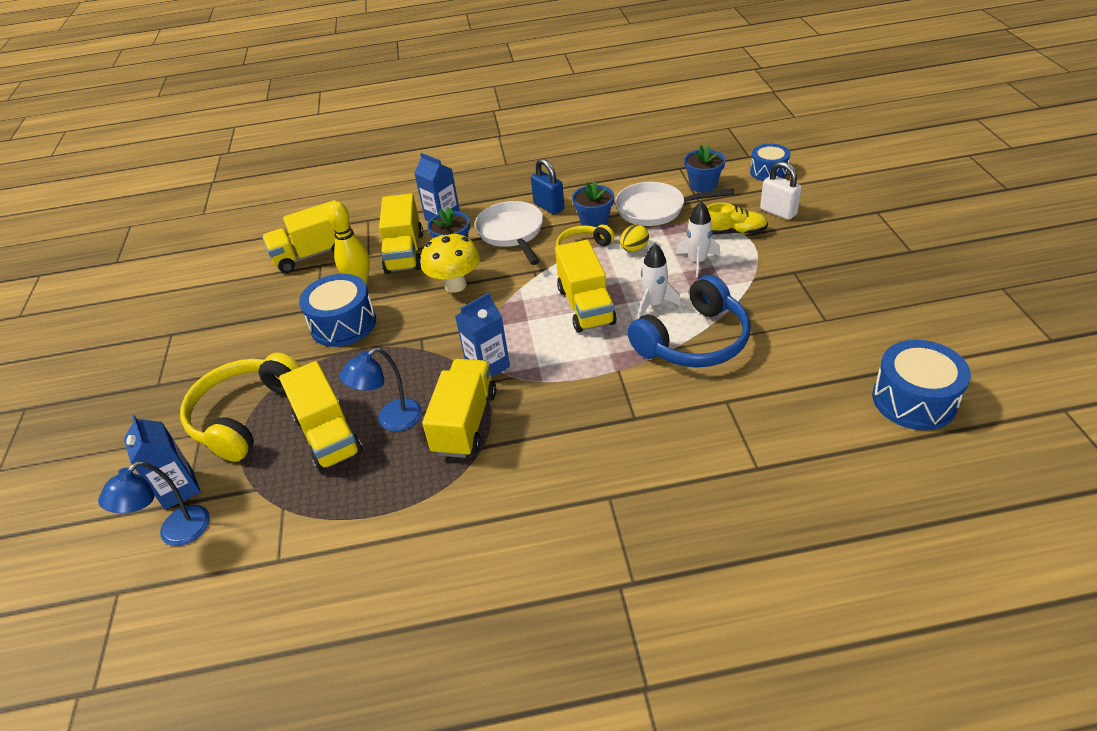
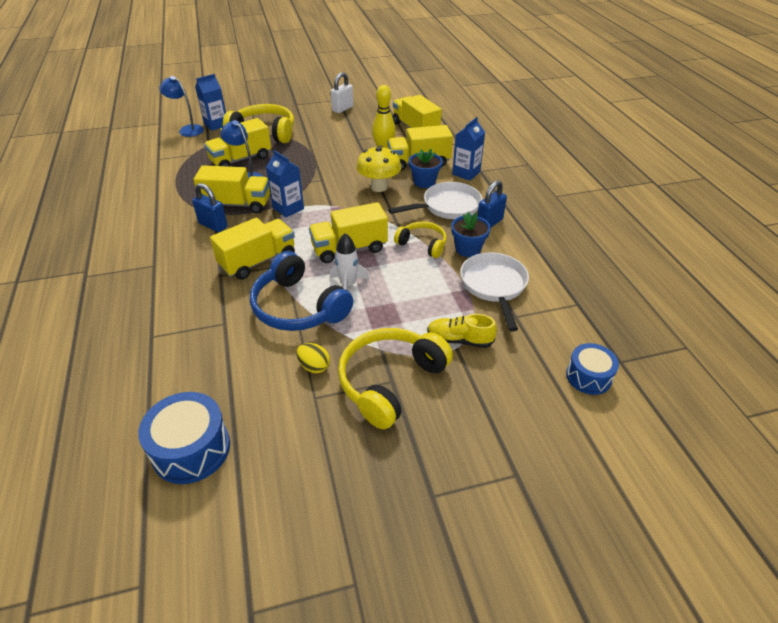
camera: 80 degrees right, 0 degrees up
blue drum [299,274,376,347] -> none
yellow egg [620,224,649,252] -> yellow egg moved to [296,343,330,373]
white rocket [676,201,720,277] -> none
blue flower pot [684,145,726,193] -> none
yellow shoe [706,203,768,235] -> yellow shoe turned 105 degrees clockwise [427,314,497,348]
white padlock [760,161,802,220] -> white padlock moved to [331,72,353,113]
none -> blue padlock [192,183,228,232]
none -> yellow truck [210,218,295,280]
none -> yellow headphones [338,328,453,429]

